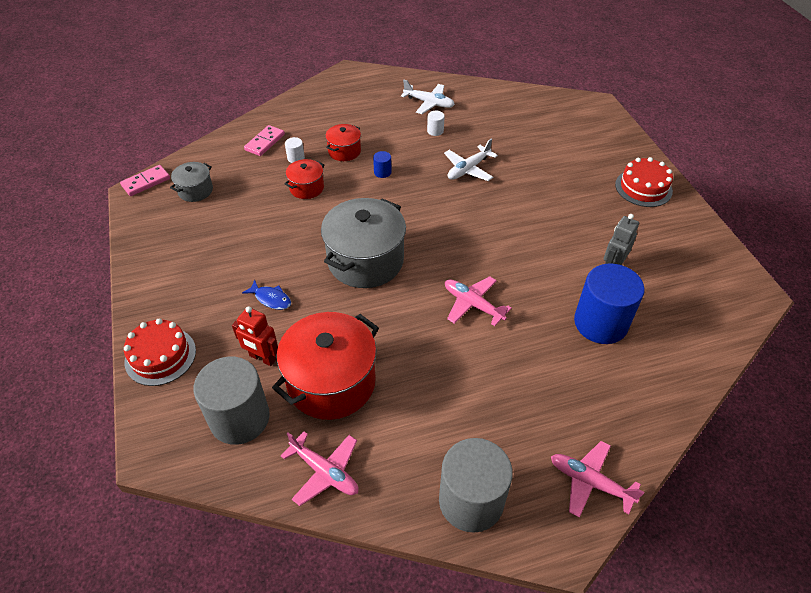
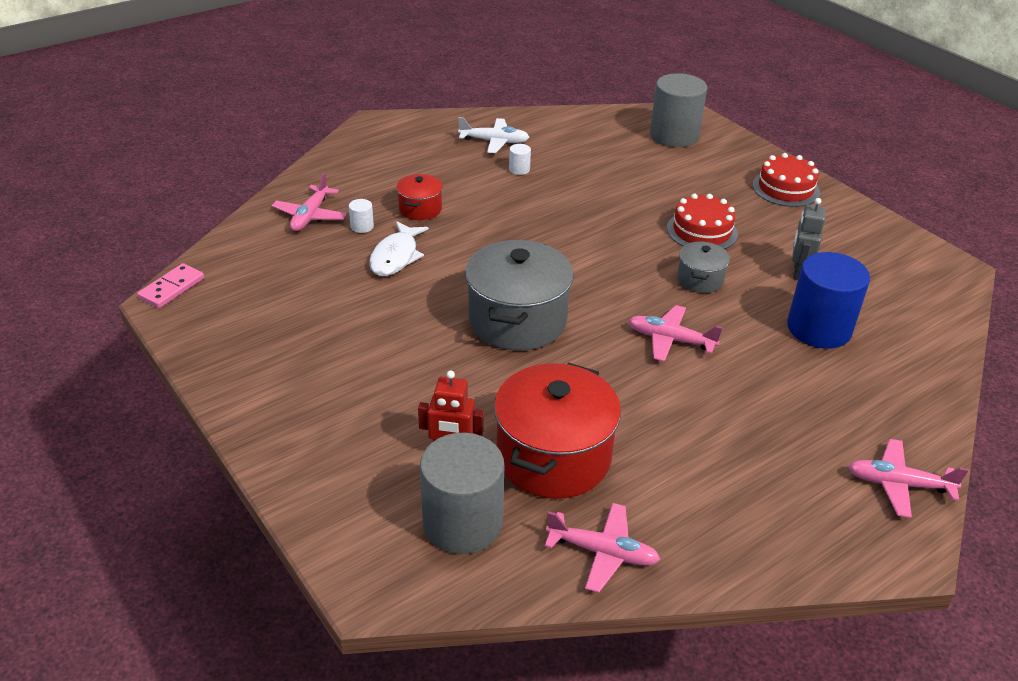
camera: 20 degrees left, 10 degrees down
red cake [124,318,196,386] -> red cake moved to [667,194,738,249]
grey pot [170,162,213,202] -> grey pot moved to [677,242,730,293]
blue fish [242,280,291,310] -> none
pink domino [244,125,285,156] -> pink plane [272,172,347,231]
red pot [284,159,325,199] -> white fish [369,221,429,276]
blue cylinder [373,151,392,178] -> none
grey cylinder [439,438,513,533] -> grey cylinder moved to [650,73,707,147]
white plane [444,139,498,181] -> none

